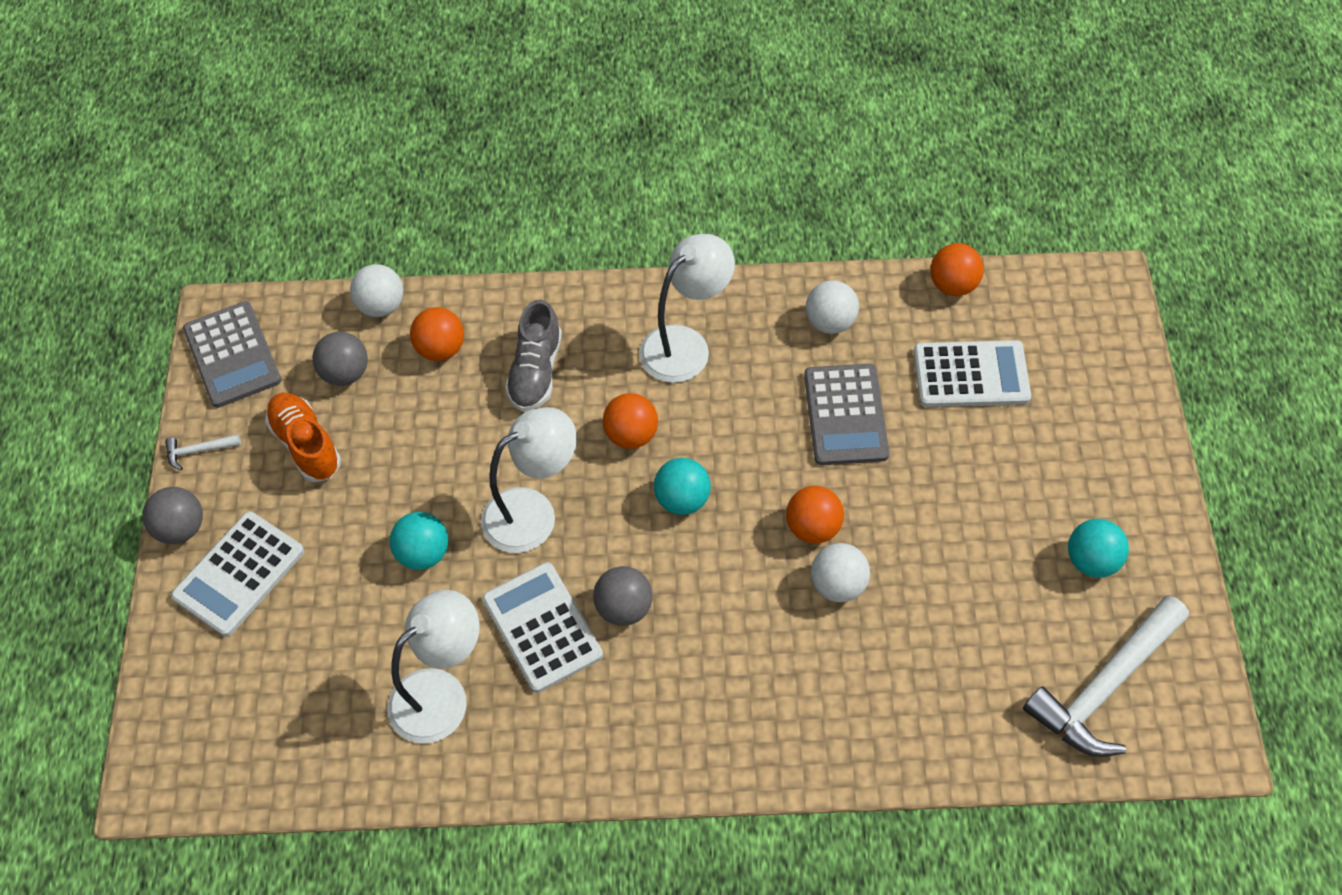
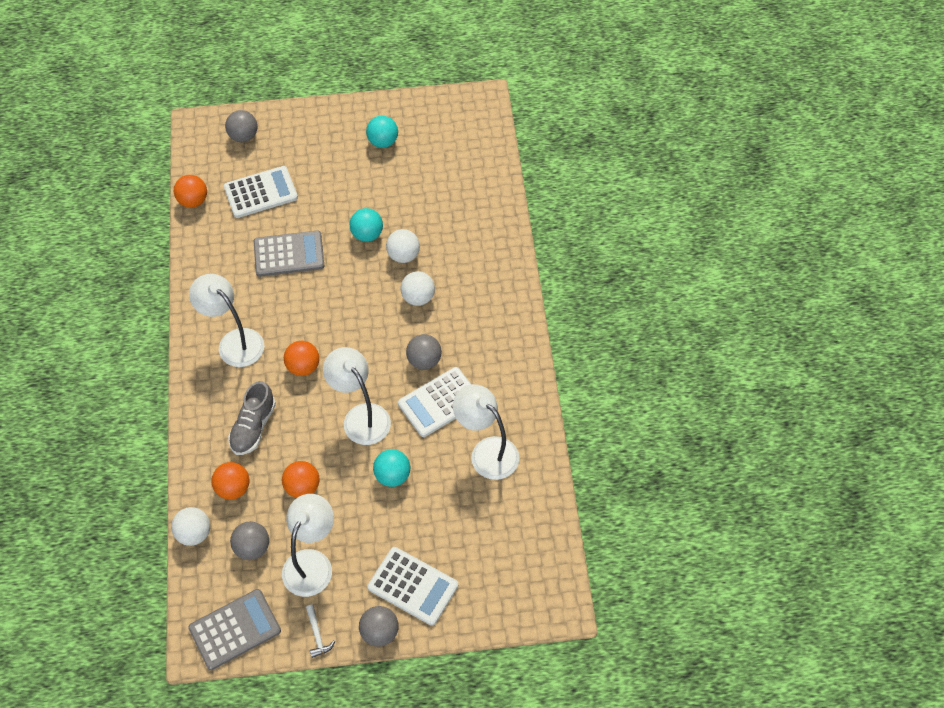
camera: 95 degrees left, 0 degrees up
orange shoe [265,393,341,482] -> white lamp [282,494,334,597]
grey shoe [505,300,562,411] -> grey shoe turned 105 degrees clockwise [228,381,276,455]
turquoise ball [654,458,711,515] -> turquoise ball moved to [350,208,383,242]
orange ball [786,486,844,544] -> orange ball moved to [282,461,320,498]
white ball [806,280,859,334] -> white ball moved to [401,271,435,306]
white calculator [914,340,1031,407] -> white calculator turned 75 degrees clockwise [224,166,298,218]
white hammer [1023,595,1189,757] -> none
none -> grey ball [225,110,257,142]

